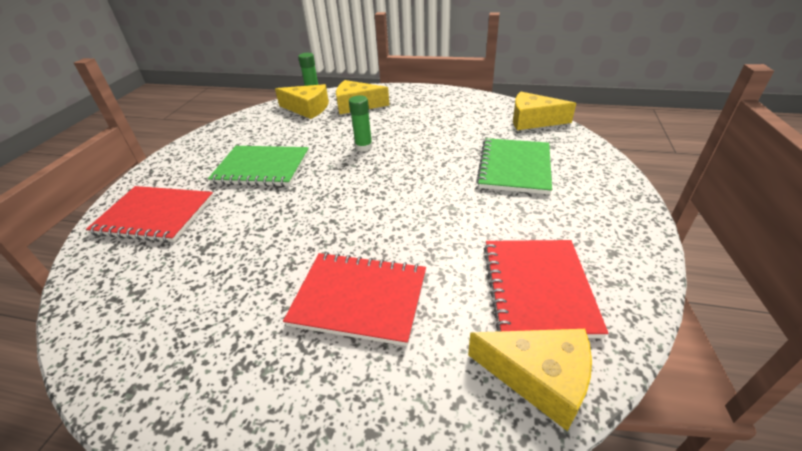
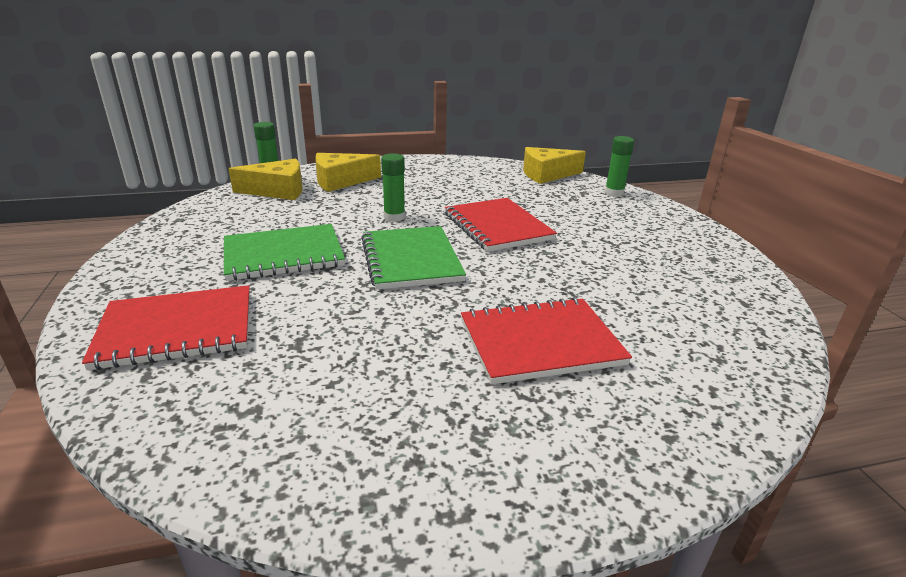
camera: 30 degrees left, 10 degrees down
yellow cheese [468,329,592,431] -> none
green notebook [476,138,552,195] -> green notebook moved to [361,226,466,290]
red notebook [484,240,609,338] -> red notebook moved to [445,198,557,252]
none -> green glue stick [605,136,634,197]

